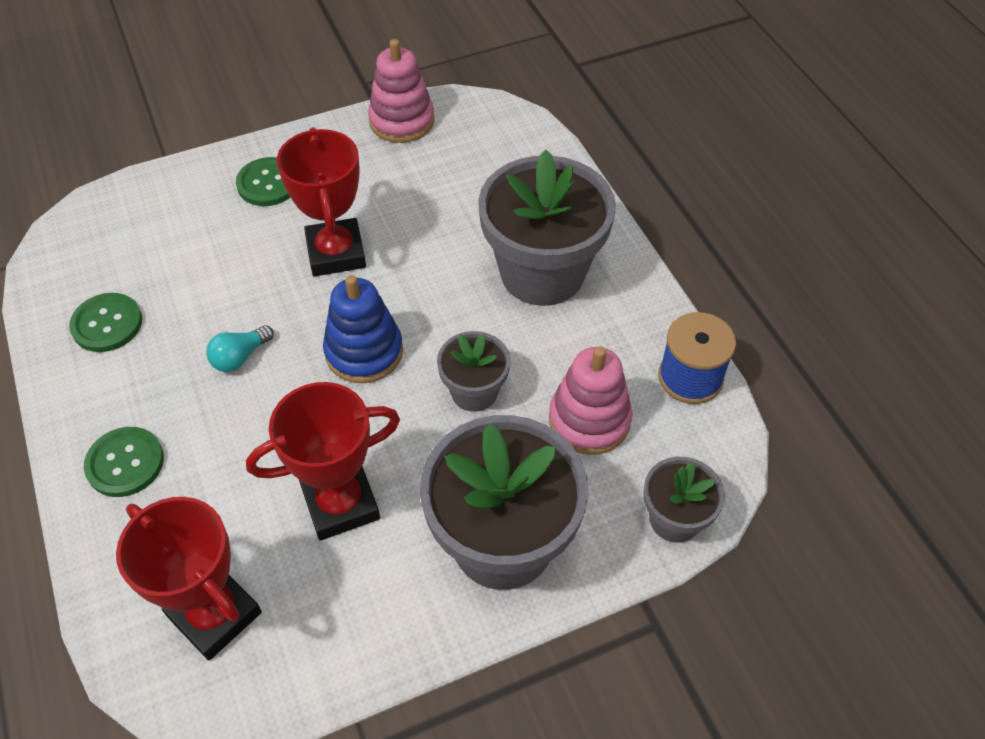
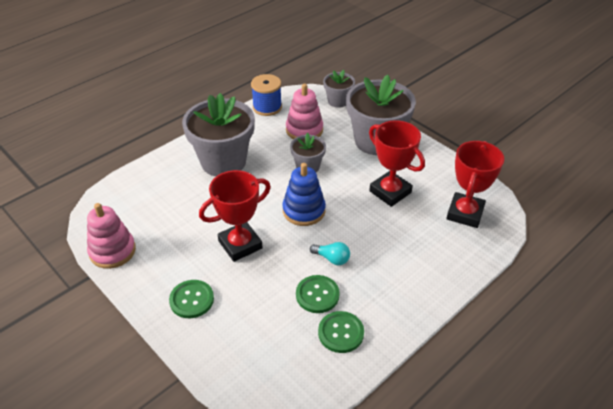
camera: 110 degrees left, 10 degrees down
green button [84,427,164,497] -> green button moved to [296,275,340,313]

